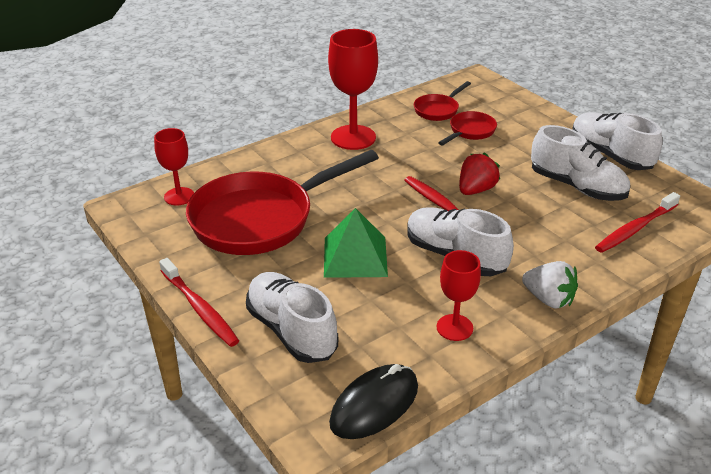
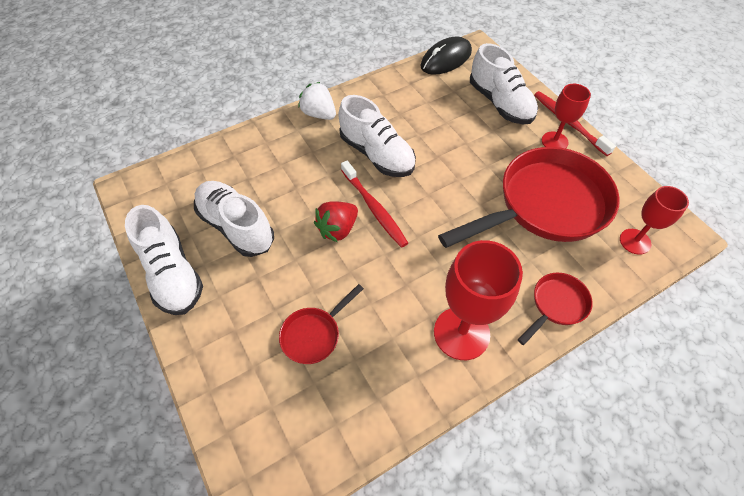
camera: 175 degrees left, 20 degrees up
green pyramid [324,208,388,278] -> none
red pan [414,81,471,121] -> red pan moved to [518,273,593,345]
red goblet [437,250,481,341] -> red goblet moved to [542,84,591,149]
red toothbrush [595,192,680,253] -> none

